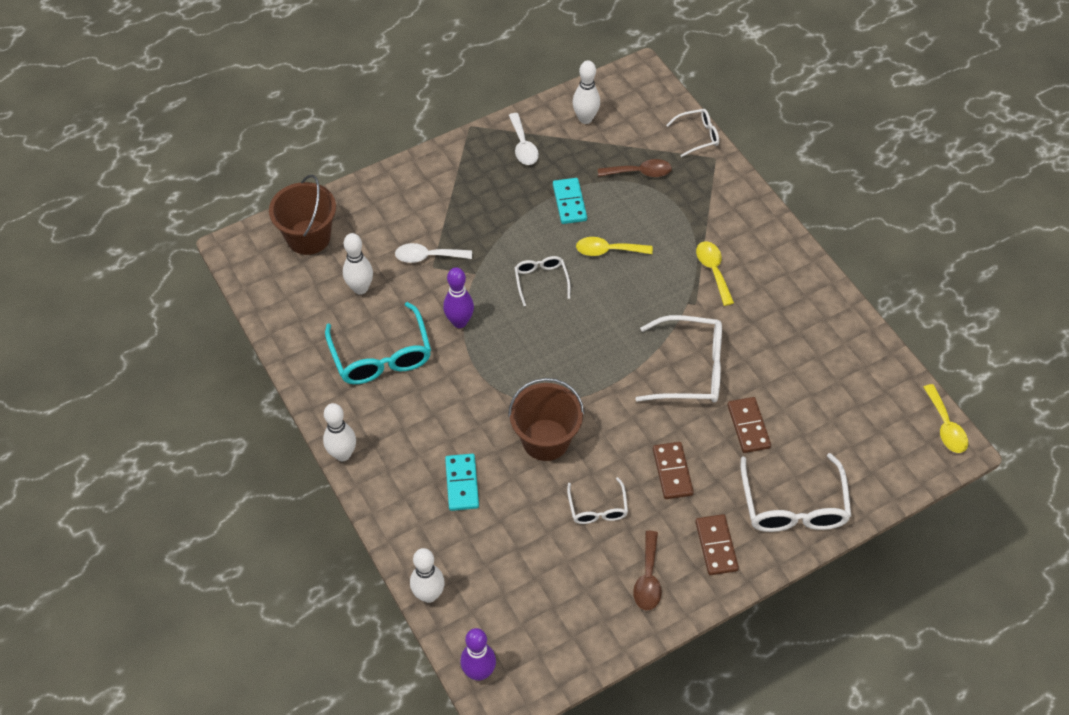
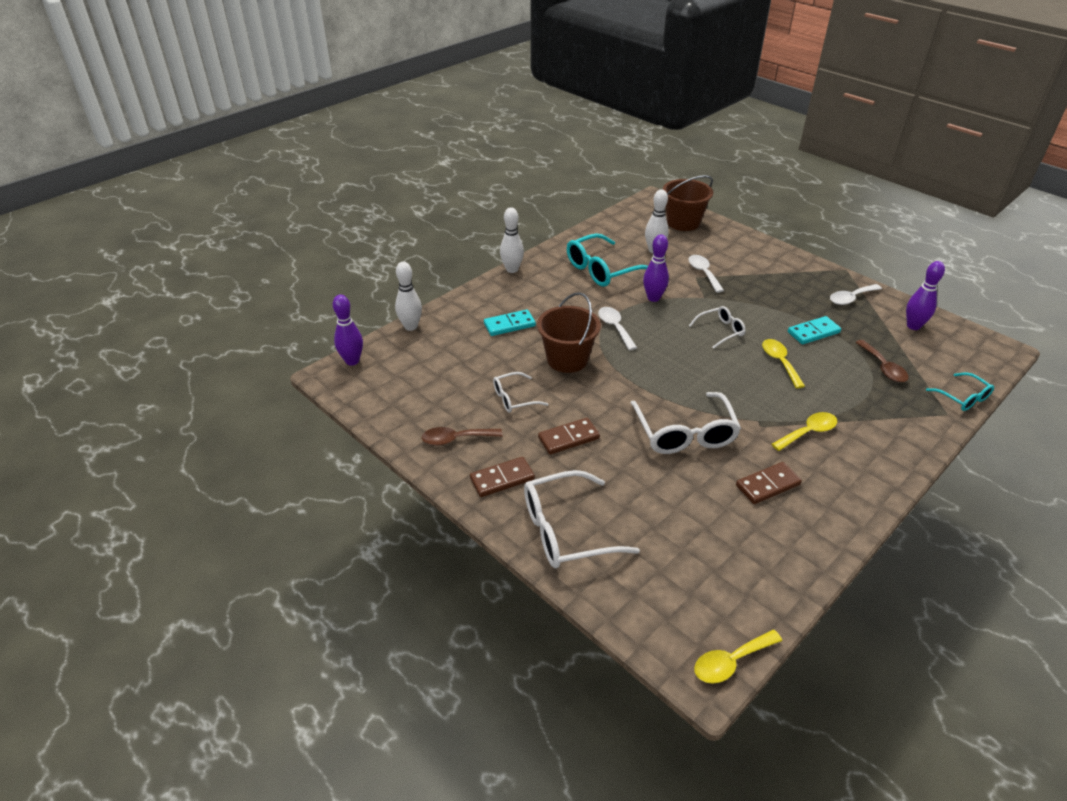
camera: 75 degrees right, 15 degrees down
white bowling pin [573,60,600,124] -> purple bowling pin [906,261,945,330]
white glasses [666,109,719,157] -> turquoise glasses [926,372,994,411]
brown domino [727,397,771,453] -> brown domino moved to [736,462,802,504]
none -> white spoon [598,307,637,350]

